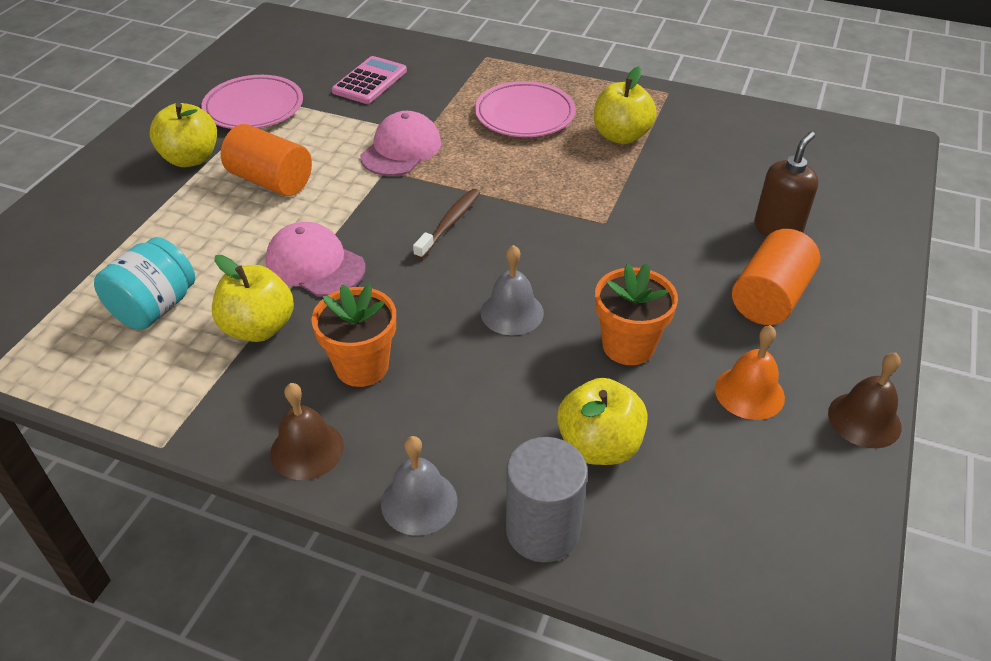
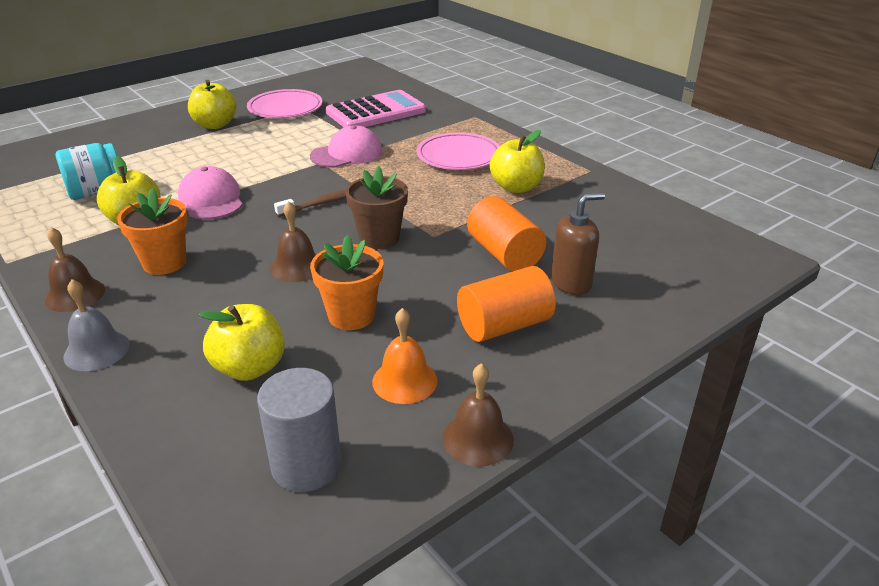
camera: 30 degrees right, 10 degrees down
orange cylinder [221,124,312,196] -> orange cylinder moved to [467,196,546,271]
pink calculator [332,56,407,104] -> pink calculator [326,90,426,127], size x1.54
grey bell [481,245,544,335] -> brown bell [270,201,316,282]
grey cylinder [506,437,588,562] -> grey cylinder moved to [257,368,342,492]
none -> brown flower pot [346,166,408,249]

